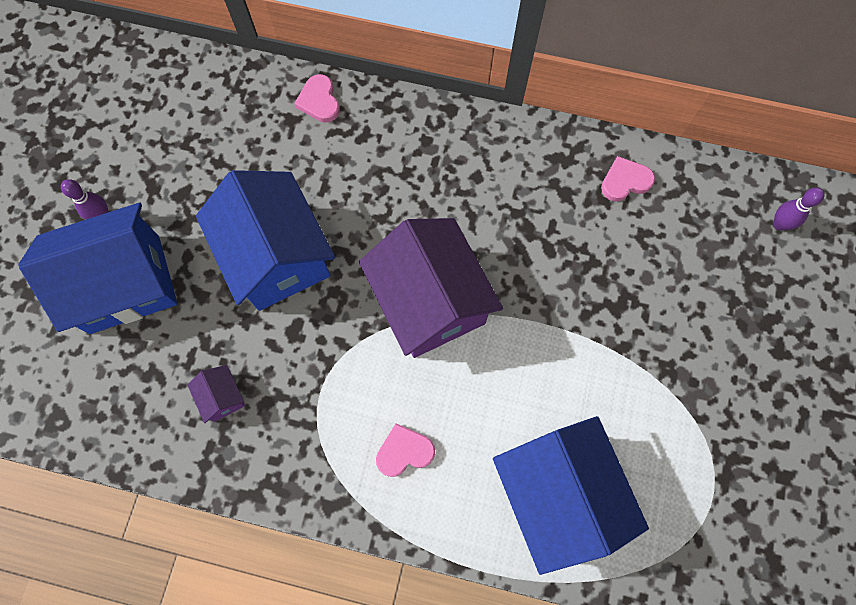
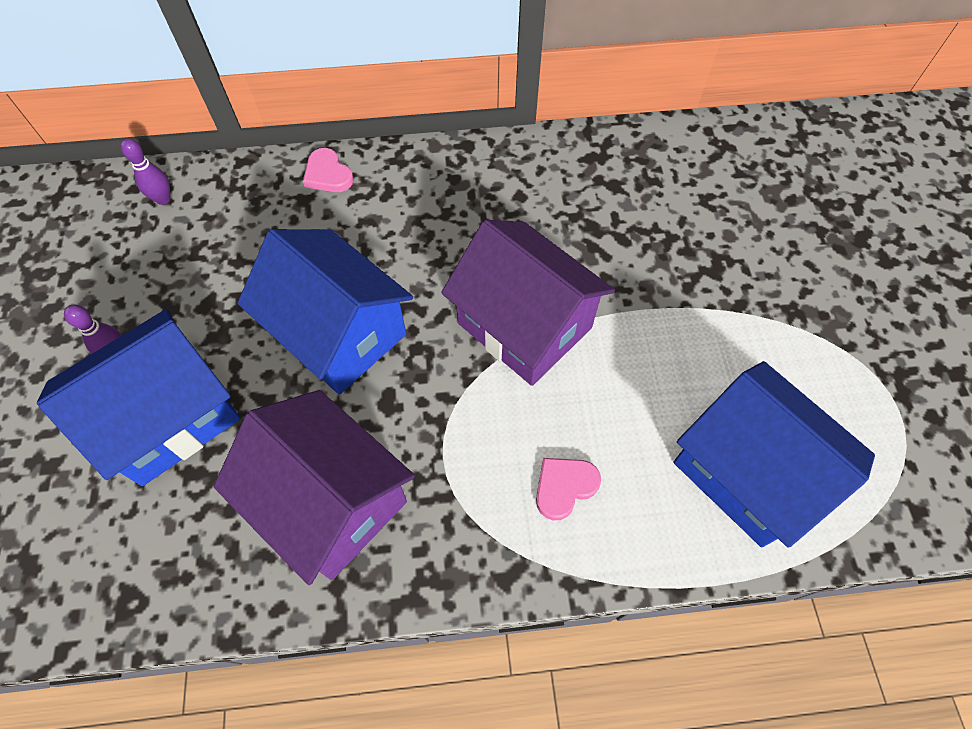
camera: 20 degrees left, 10 degrees down
purple house [187,365,245,423] -> purple house [214,390,415,585], size x2.48
pink heart [601,156,655,201] -> none
purple bowling pin [773,188,825,231] -> purple bowling pin moved to [121,138,171,205]

